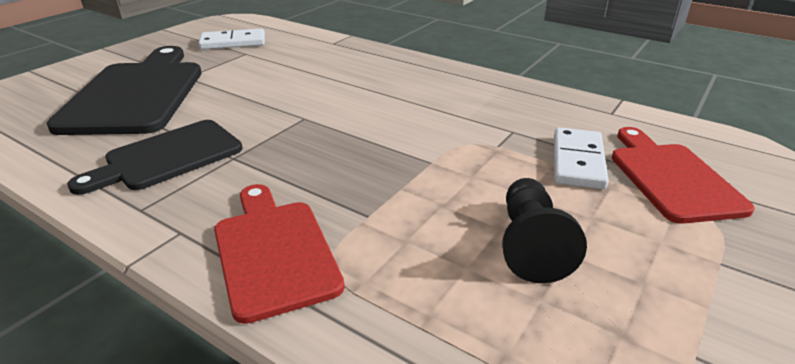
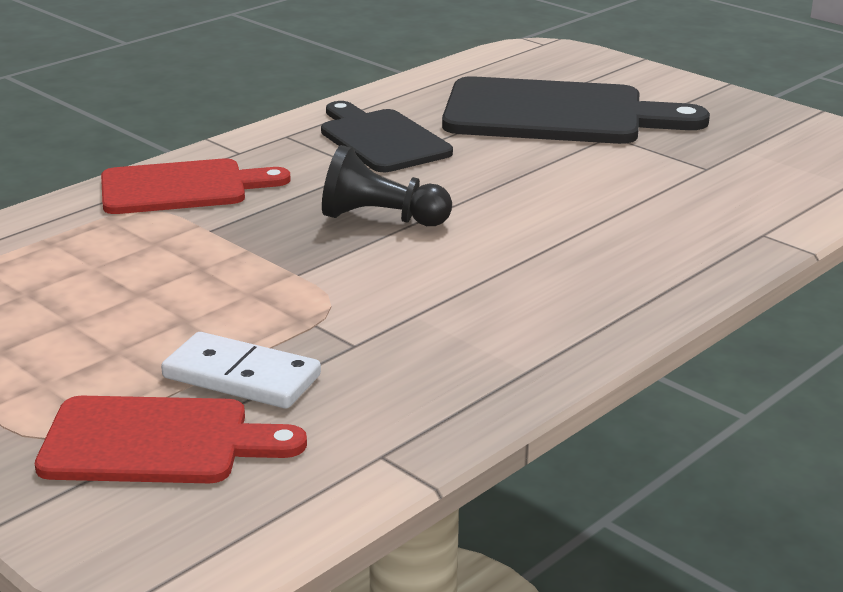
camera: 100 degrees right, 5 degrees down
white domino [198,29,265,50] -> none
black pawn [502,178,587,283] -> black pawn moved to [322,145,452,226]

